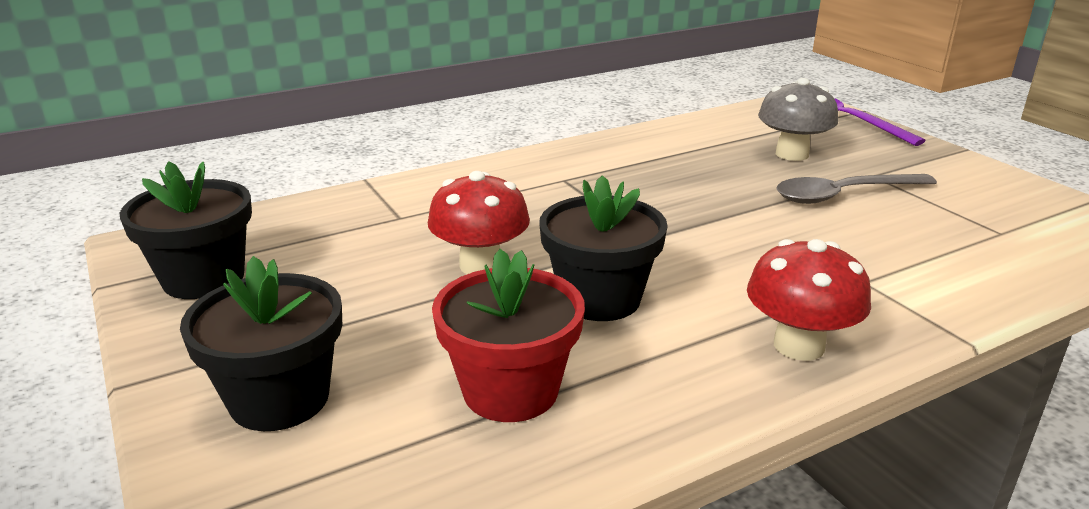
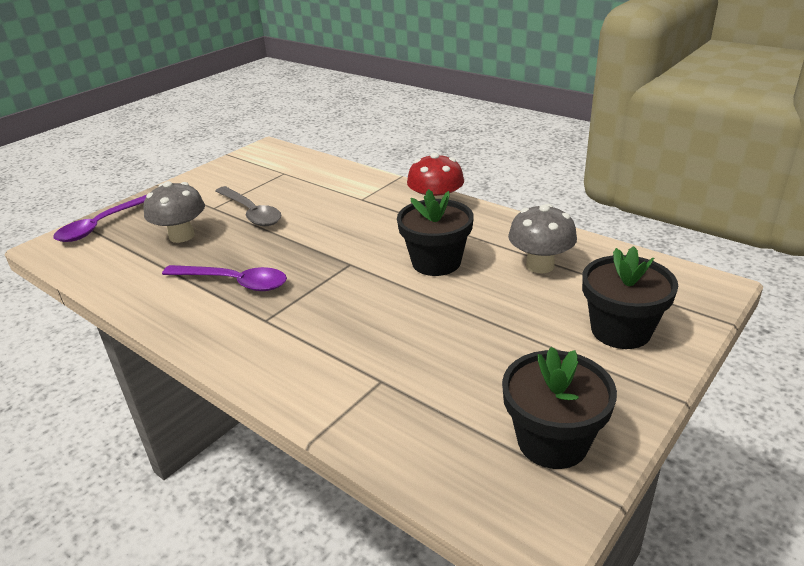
camera: 110 degrees left, 5 degrees up
red mushroom [428,171,530,274] -> none
red flower pot [432,249,585,422] -> grey mushroom [508,204,577,273]
none -> purple spoon [162,265,287,291]

